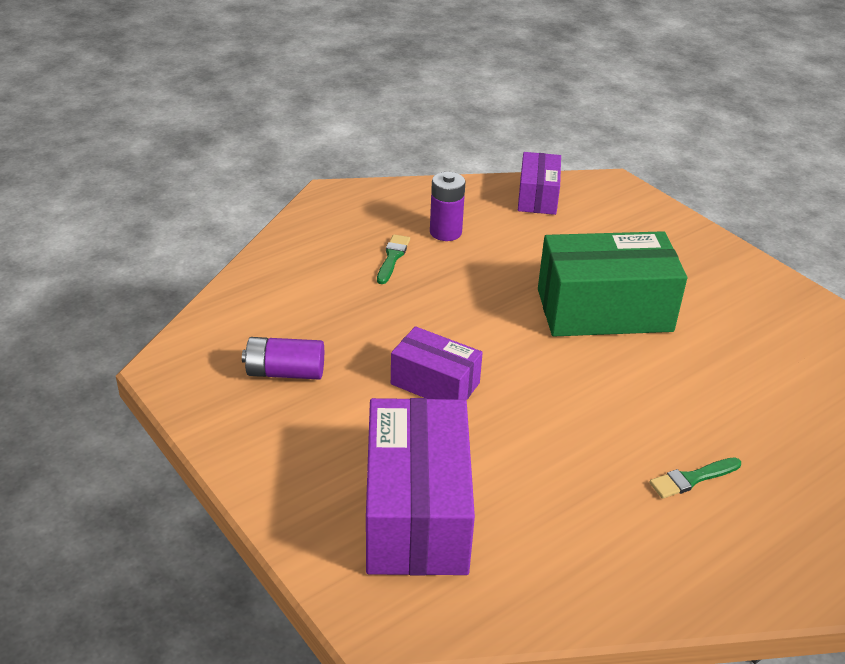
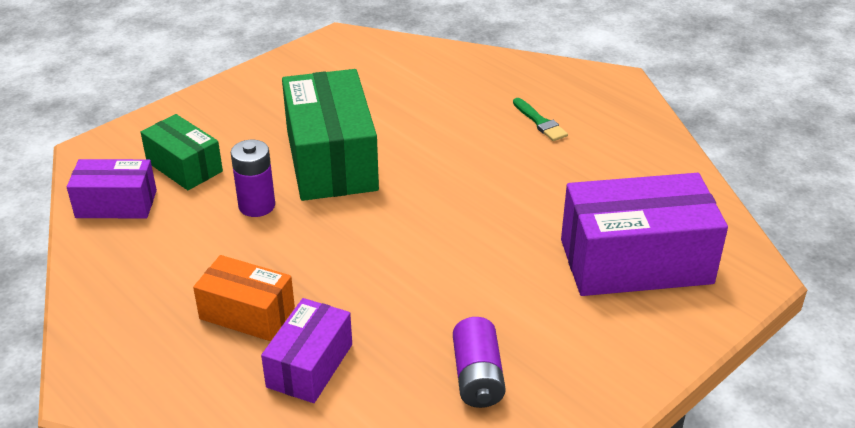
camera: 95 degrees left, 0 degrees up
green brush [377,234,410,284] -> orange box [193,255,295,341]
purple box [391,326,483,400] -> purple box moved to [261,298,352,403]
purple battery [430,172,465,241] -> purple battery moved to [230,140,275,217]
none -> green box [141,114,223,190]

